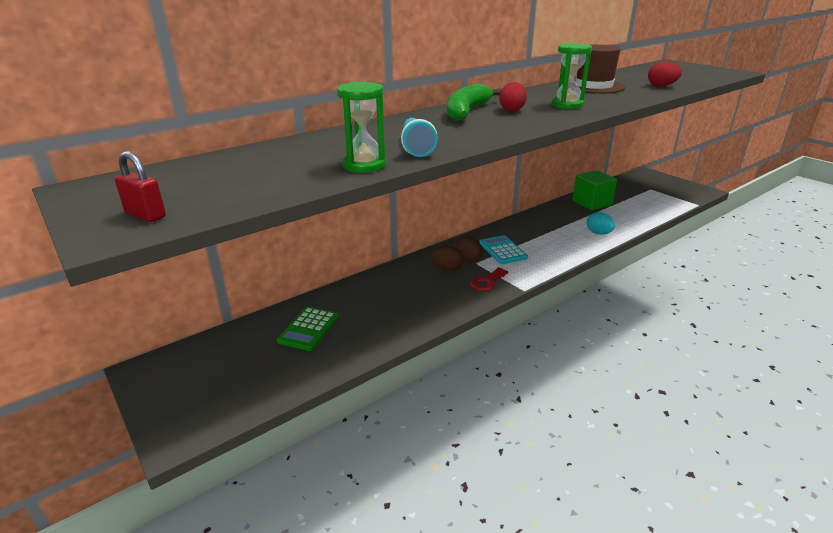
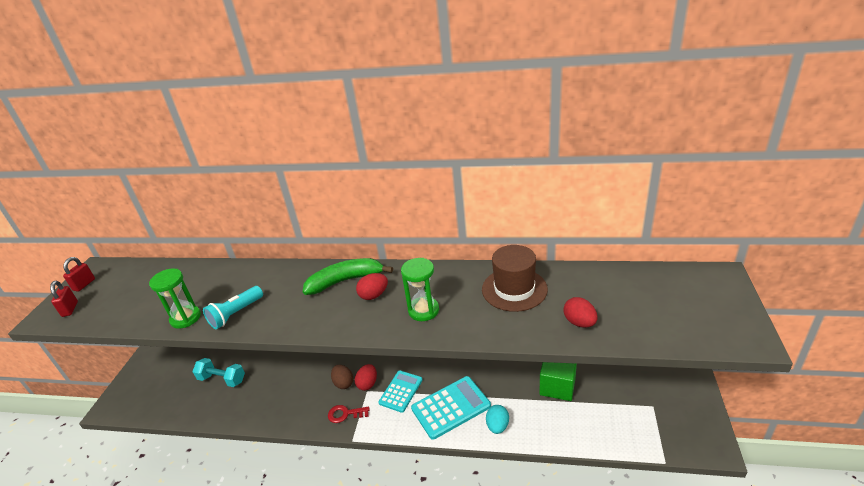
camera: 50 degrees right, 5 degrees up
green calculator [277,307,339,351] -> turquoise dumbbell [192,358,245,387]
brown egg [456,237,483,263] -> red egg [355,364,377,391]
none -> red padlock [63,257,95,292]
none -> turquoise calculator [411,376,491,440]

